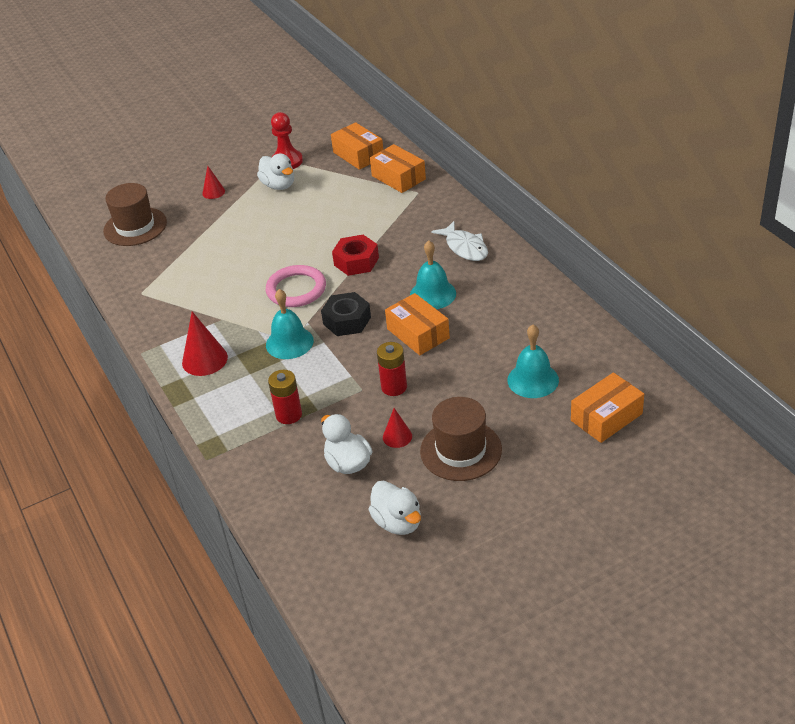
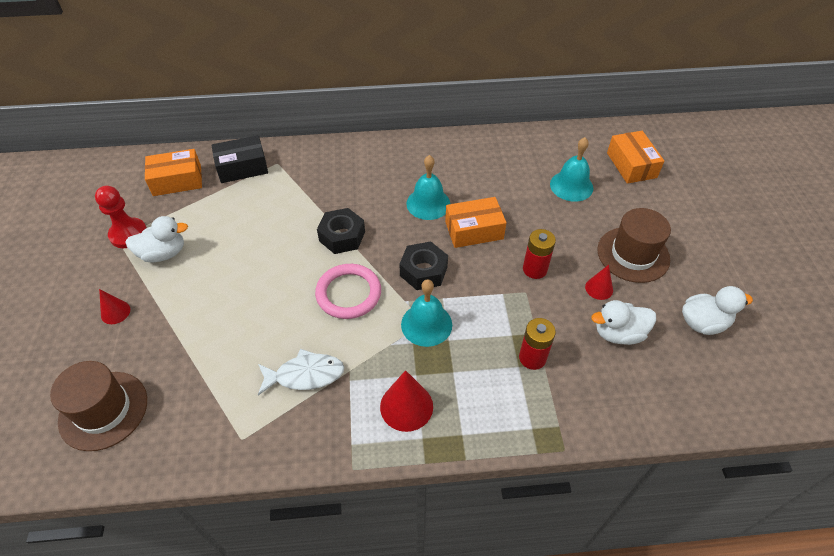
camera: 70 degrees left, 10 degrees up
red nut [332,235,379,276] -> black nut [317,208,365,254]
orange box [370,144,426,193] -> black box [211,135,268,183]
white fish [431,221,488,261] -> white fish moved to [258,349,344,395]

